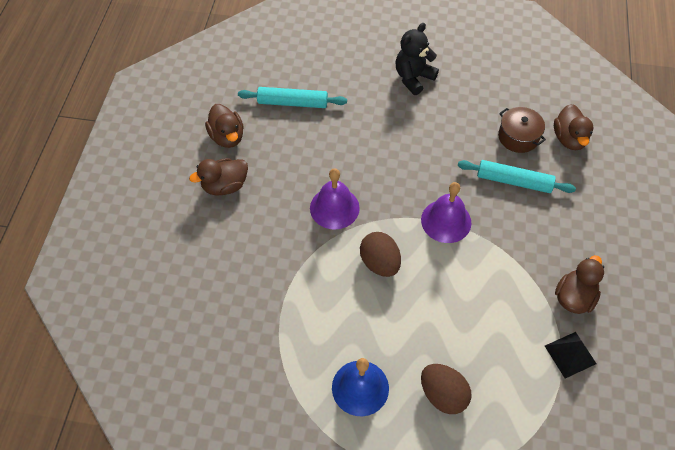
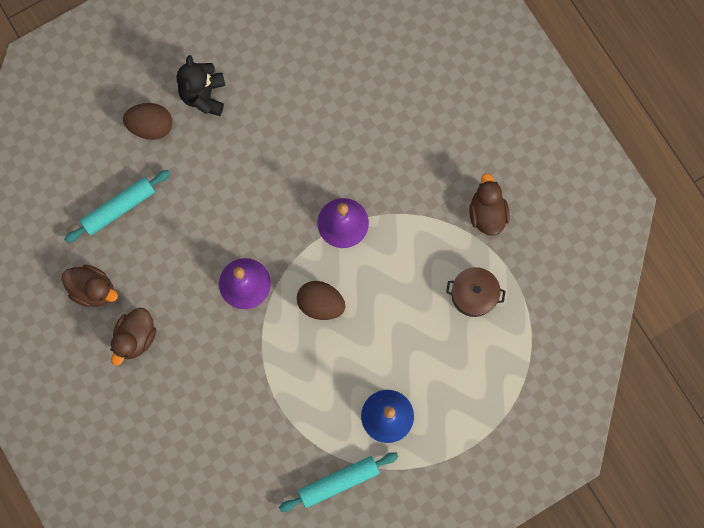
camera: 40 degrees left, 20 degrees up
brown egg [421,364,471,414] -> brown egg moved to [123,103,172,140]
turquoise rolling pin [457,160,576,193] -> turquoise rolling pin moved to [279,452,398,512]
brown pot [498,107,546,153] -> brown pot moved to [446,267,506,317]
black pyramid [545,332,597,378] -> none
brown duck [554,104,593,150] -> none

